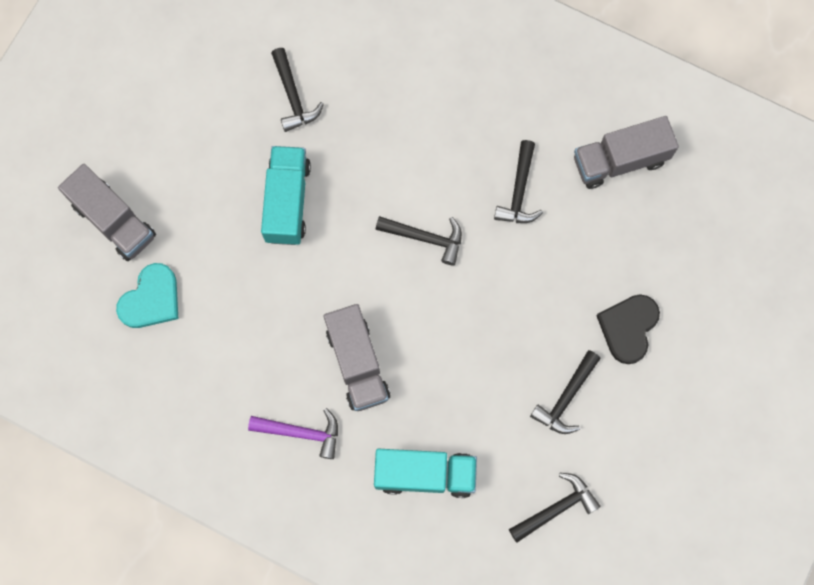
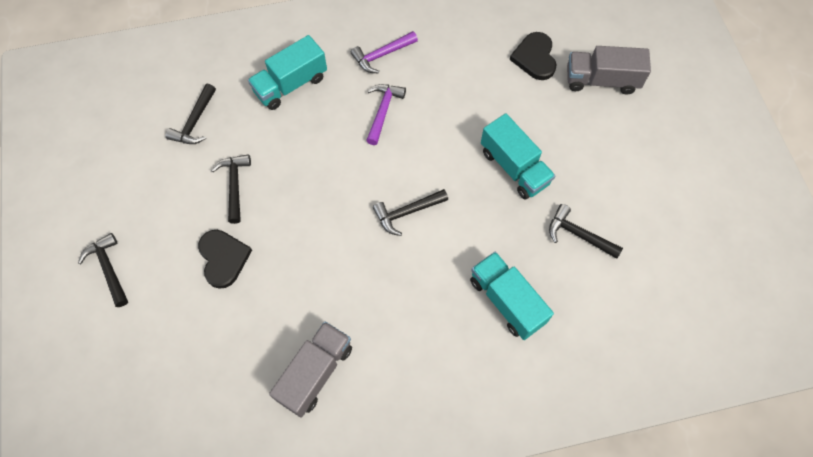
camera: 140 degrees right, 10 degrees down
turquoise heart [116,263,178,328] -> black heart [509,32,556,80]
grey truck [324,304,390,411] -> purple hammer [366,84,406,145]
black hammer [494,140,543,223] -> black hammer moved to [78,233,128,307]
none -> turquoise truck [470,252,554,340]

